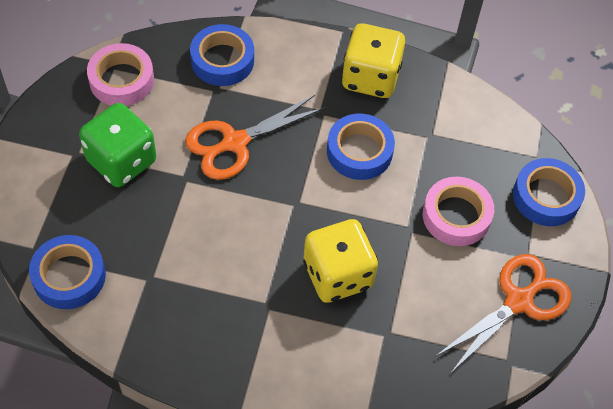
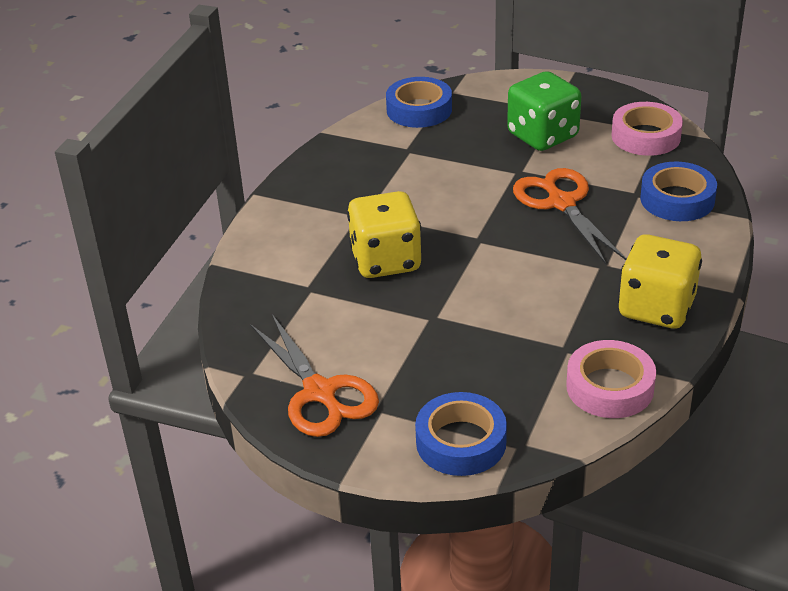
camera: 105 degrees right, 20 degrees down
blue tape [327,114,395,180] -> none
pink tape [423,177,494,246] -> pink tape moved to [566,340,656,418]

